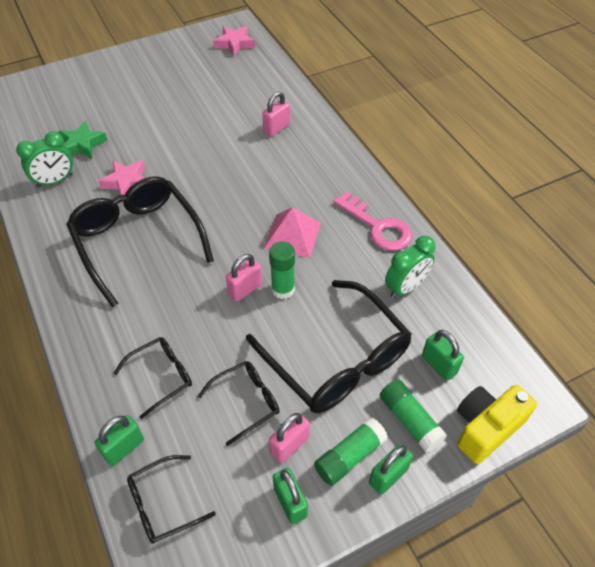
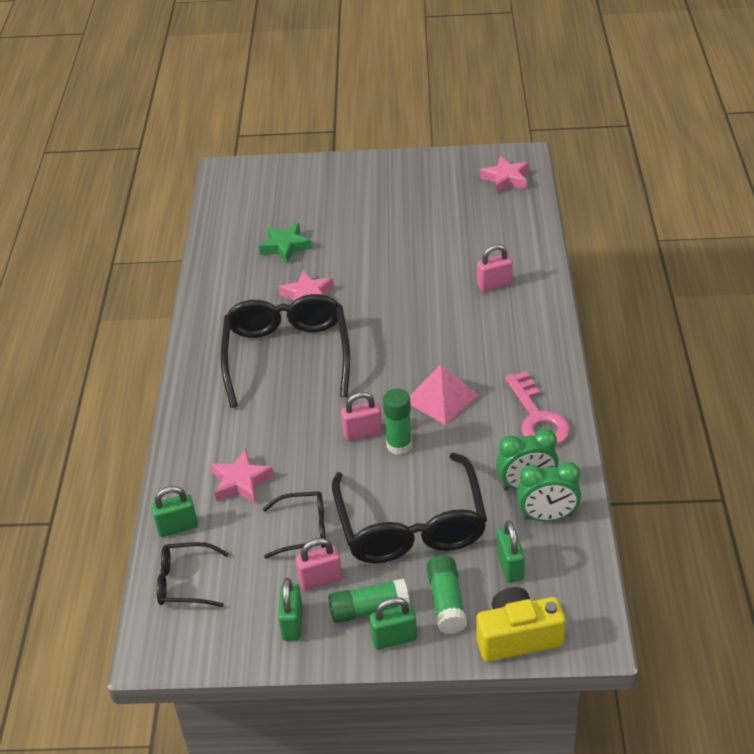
camera: 30 degrees right, 10 degrees down
green clock [16,131,73,188] -> green clock moved to [517,462,581,521]
black glasses [114,337,192,419] -> pink star [211,449,274,503]

